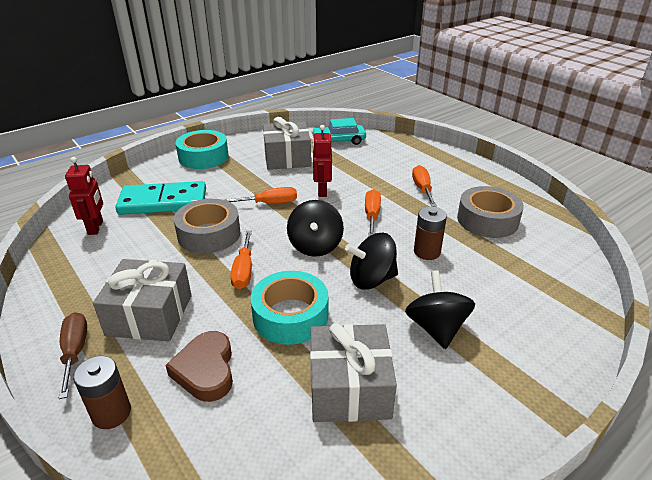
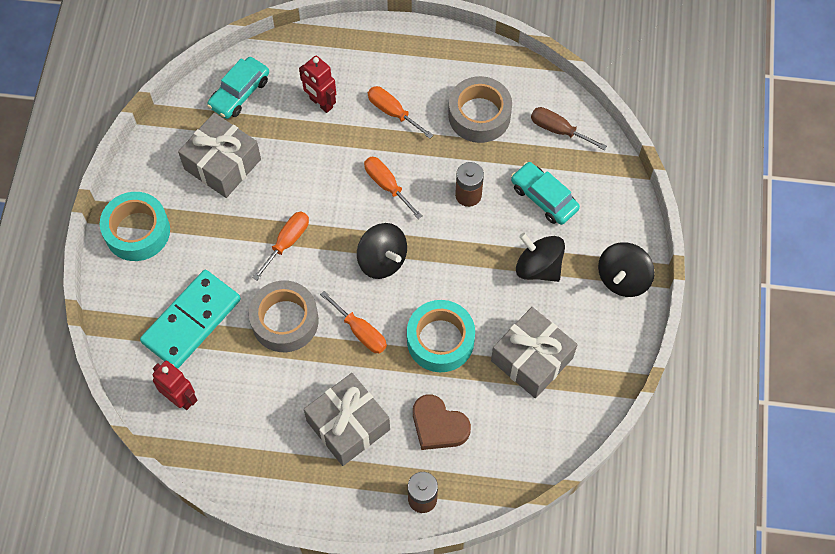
camera: 45 degrees left, 30 degrees up
brown screwdriver [59,312,87,399] -> brown screwdriver moved to [531,107,607,150]
red robot [312,125,332,197] -> red robot moved to [299,56,336,113]
black spinning top [345,233,398,289] -> black spinning top moved to [598,242,655,297]
none -> turquoise car [511,162,580,225]

